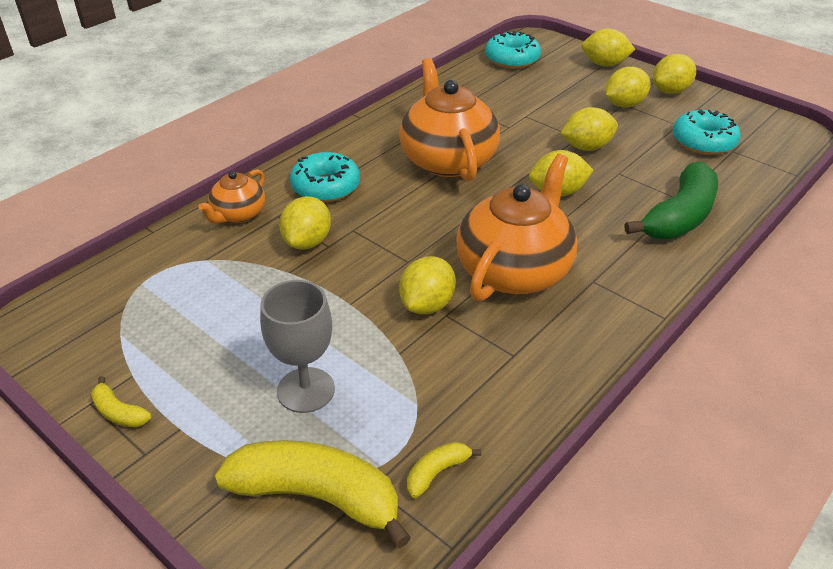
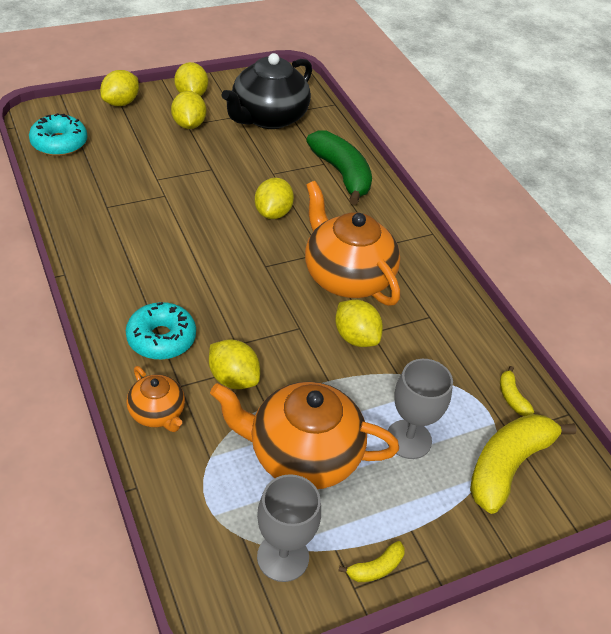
camera: 70 degrees left, 5 degrees up
orange teapot [399,58,500,182] -> orange teapot moved to [210,382,399,489]
yellow lemon [560,107,618,151] -> none
turquoise donut [673,109,741,155] -> black teapot [222,53,312,129]
none -> grey goblet [257,474,321,582]

